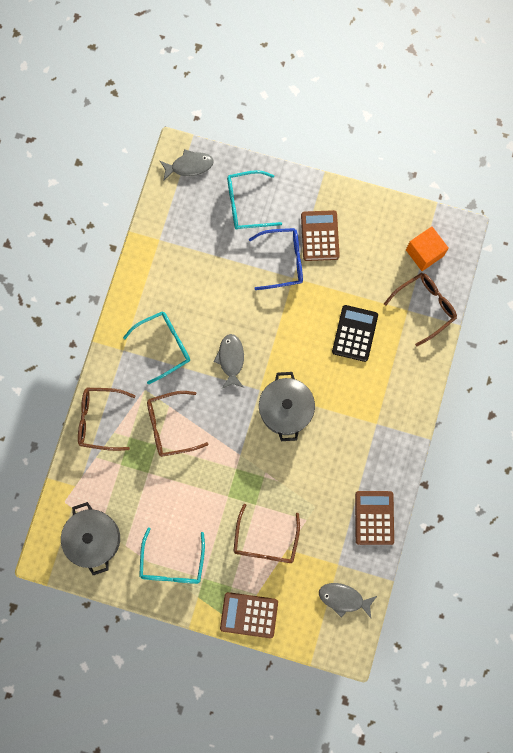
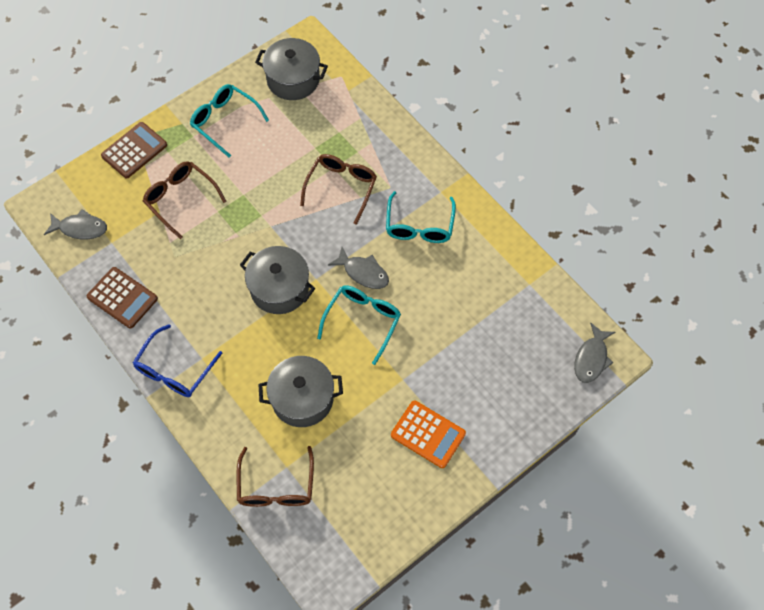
camera: 125 degrees right, 15 degrees down
brown glasses [78,388,136,451] -> none
turquoise glasses [227,170,282,230] -> turquoise glasses moved to [317,285,401,365]
blue glasses [249,228,303,290] -> blue glasses moved to [133,324,223,397]
brown calculator [301,210,340,261] -> orange calculator [391,400,466,468]
grey fish [319,583,377,618] -> grey fish turned 45 degrees clockwise [44,209,107,240]
black calculator [332,305,378,362] -> grey pot [258,356,343,427]
orange cube [406,226,449,271] -> none

